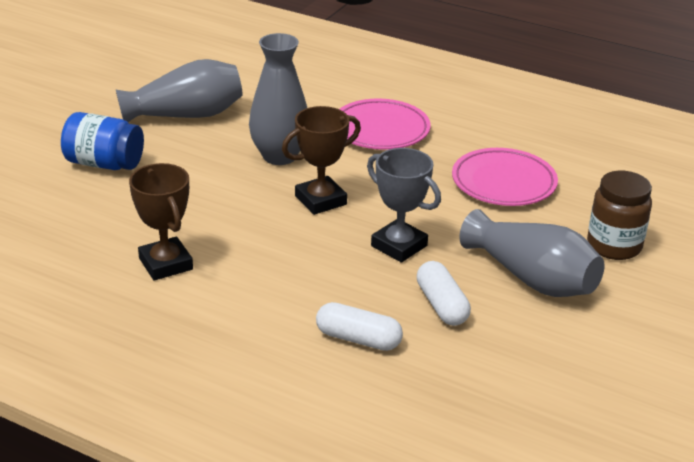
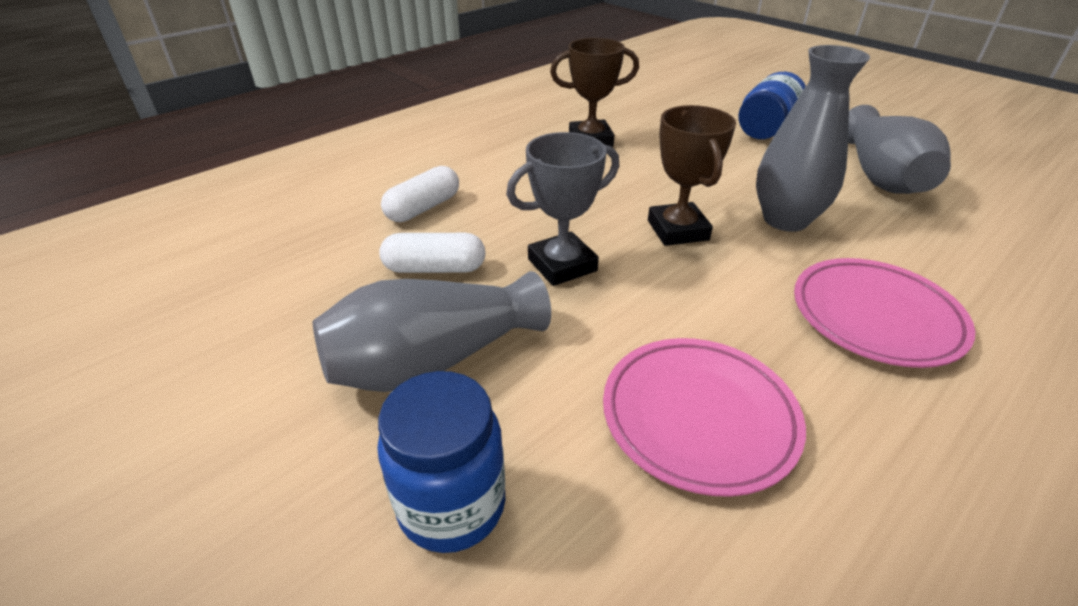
camera: 110 degrees right, 5 degrees up
brown jar [587,171,652,260] -> blue jar [377,371,505,553]

